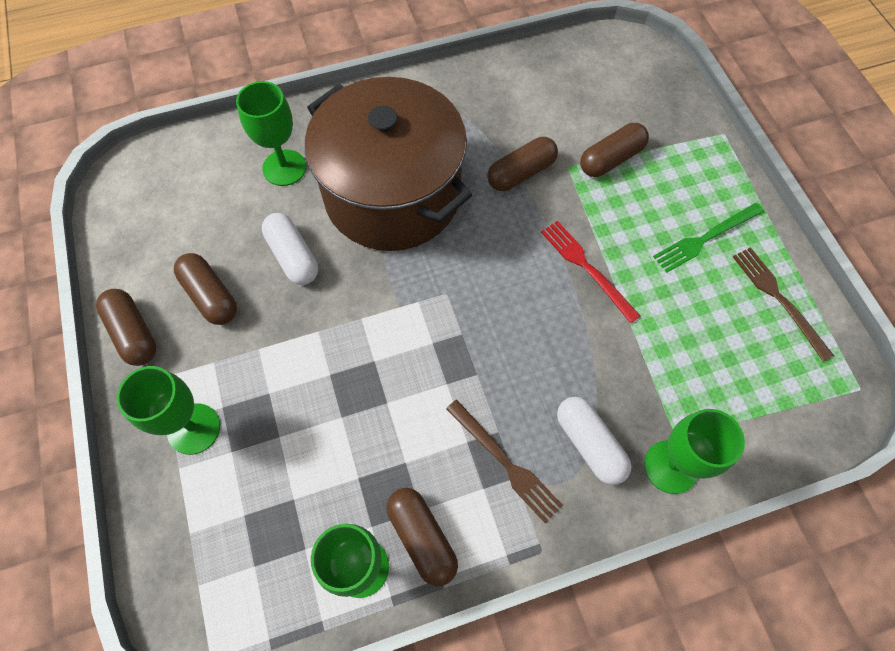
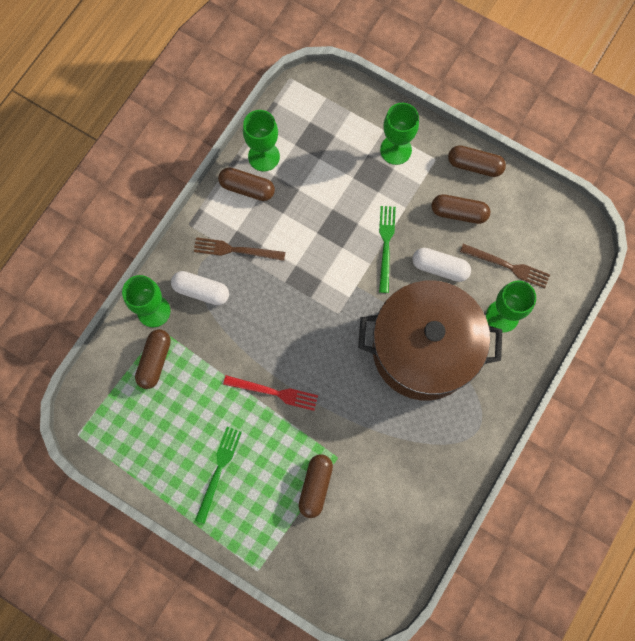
camera: 140 degrees right, 10 degrees up
brown capsule [487,137,558,191] -> brown capsule moved to [135,329,171,389]
brown fork [733,247,834,362] -> brown fork moved to [460,244,550,288]
none -> green fork [379,206,396,293]

